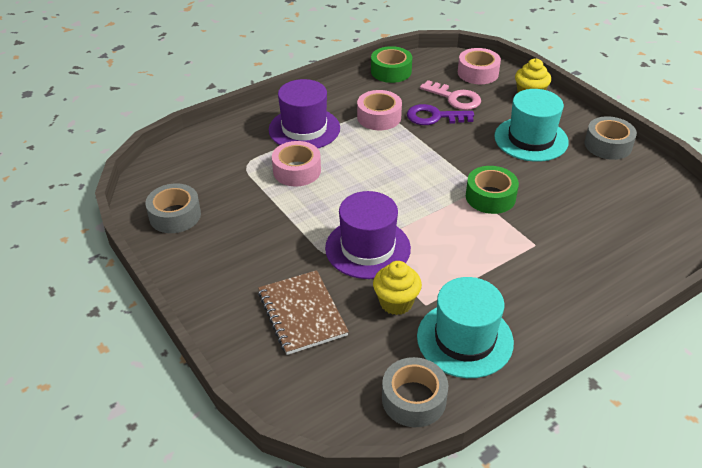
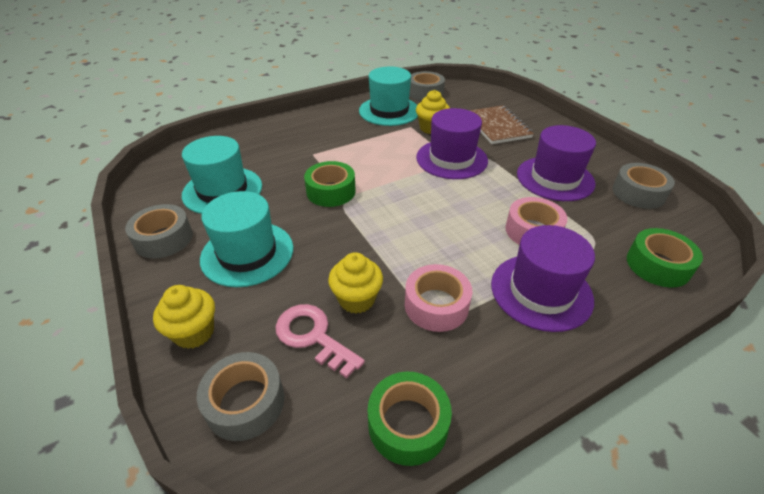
camera: 175 degrees left, 0 degrees up
purple key [407,104,474,125] -> yellow cupcake [328,252,383,314]
pink tape [458,48,501,84] -> grey tape [197,352,284,441]
none -> turquoise hat [182,136,262,214]
none -> purple hat [517,125,596,201]
none -> green tape [627,228,703,288]

